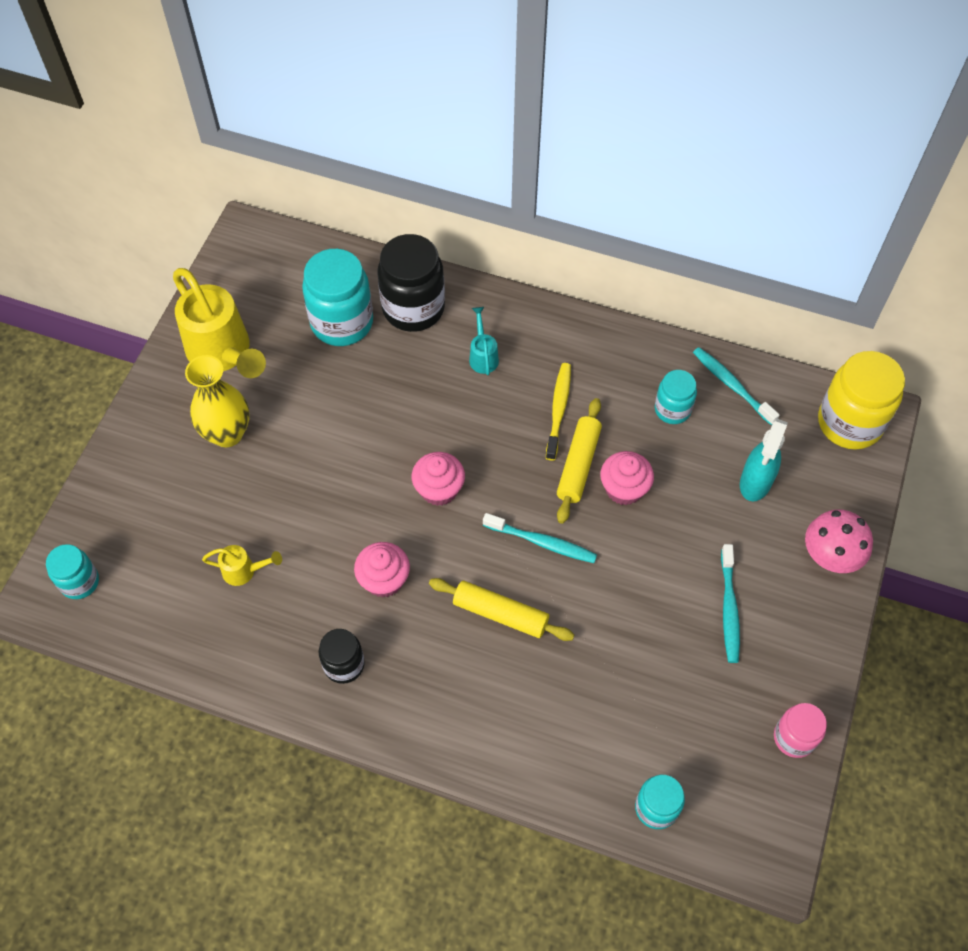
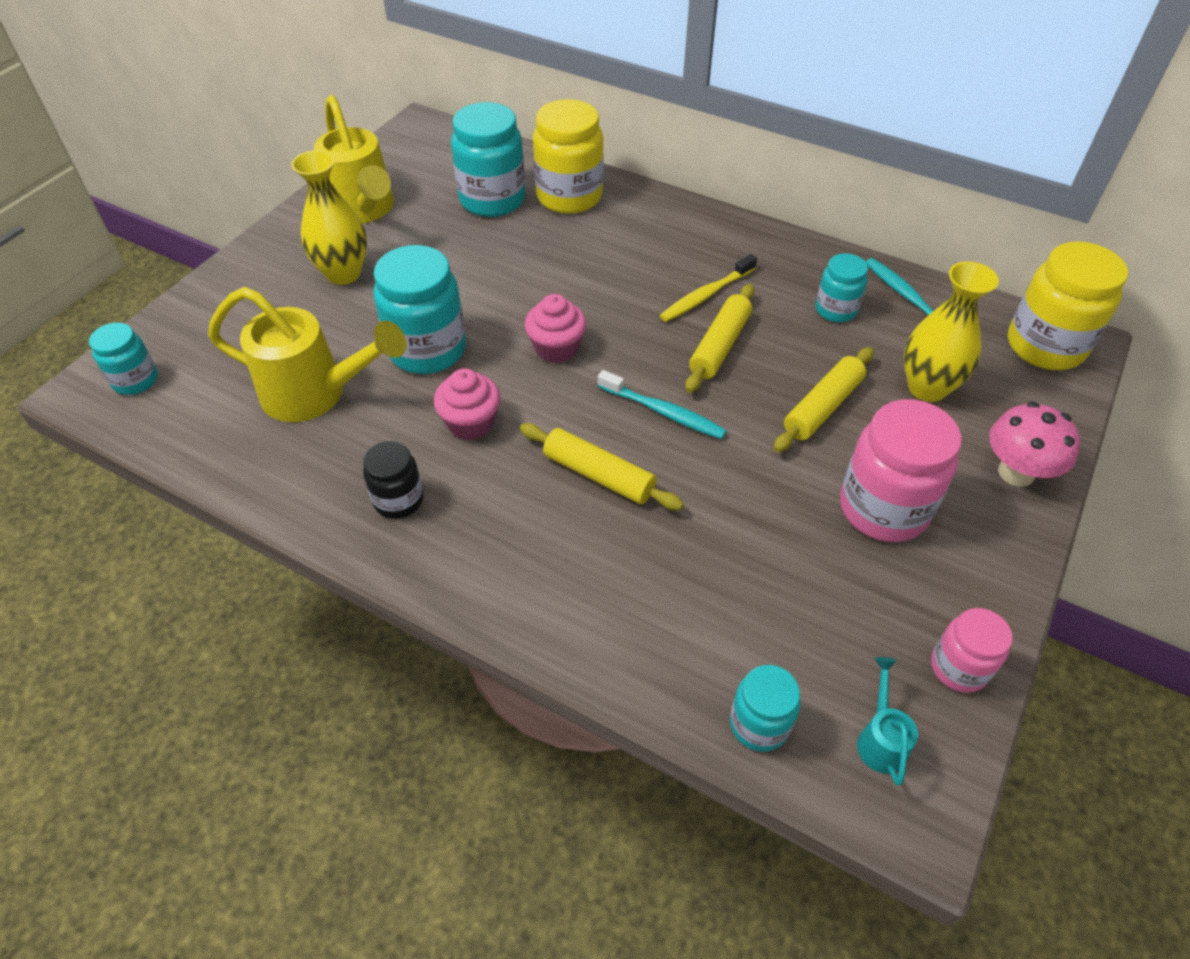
camera: 10 degrees right, 10 degrees down
yellow watering can [202,545,282,586] -> yellow watering can [208,287,407,422], size x2.21
black jar [378,234,445,332] -> yellow jar [533,99,604,214]
turquoise watering can [469,307,499,375] -> turquoise watering can moved to [857,657,918,786]
yellow toothbrush [546,363,571,461] -> yellow toothbrush turned 150 degrees counterclockwise [660,254,757,322]
pink cupcake [600,451,654,505] -> none
turquoise toothbrush [721,544,740,663] -> pink jar [840,399,962,542]
turquoise spray bottle [740,419,788,501] -> yellow vase [904,261,999,402]
none -> turquoise jar [374,245,466,374]
none -> yellow rolling pin [773,347,874,452]

